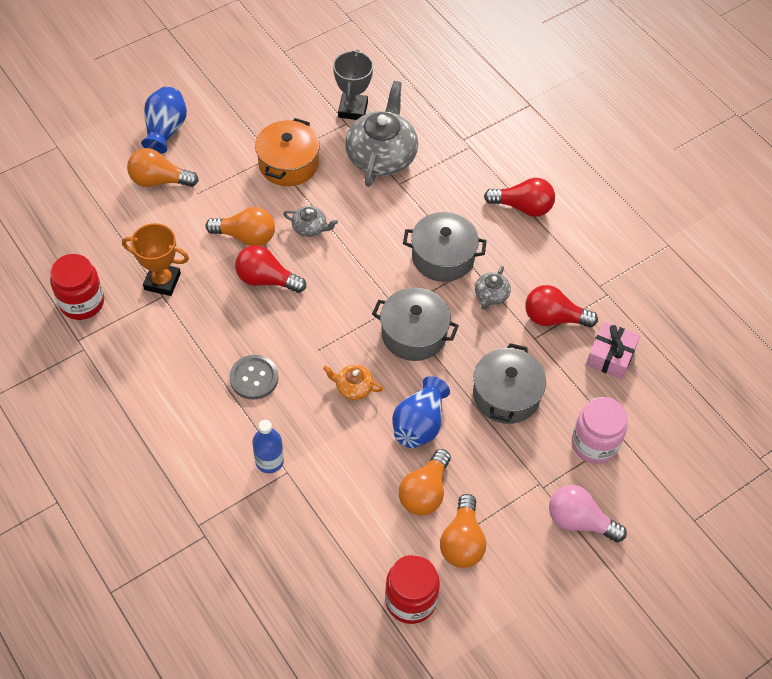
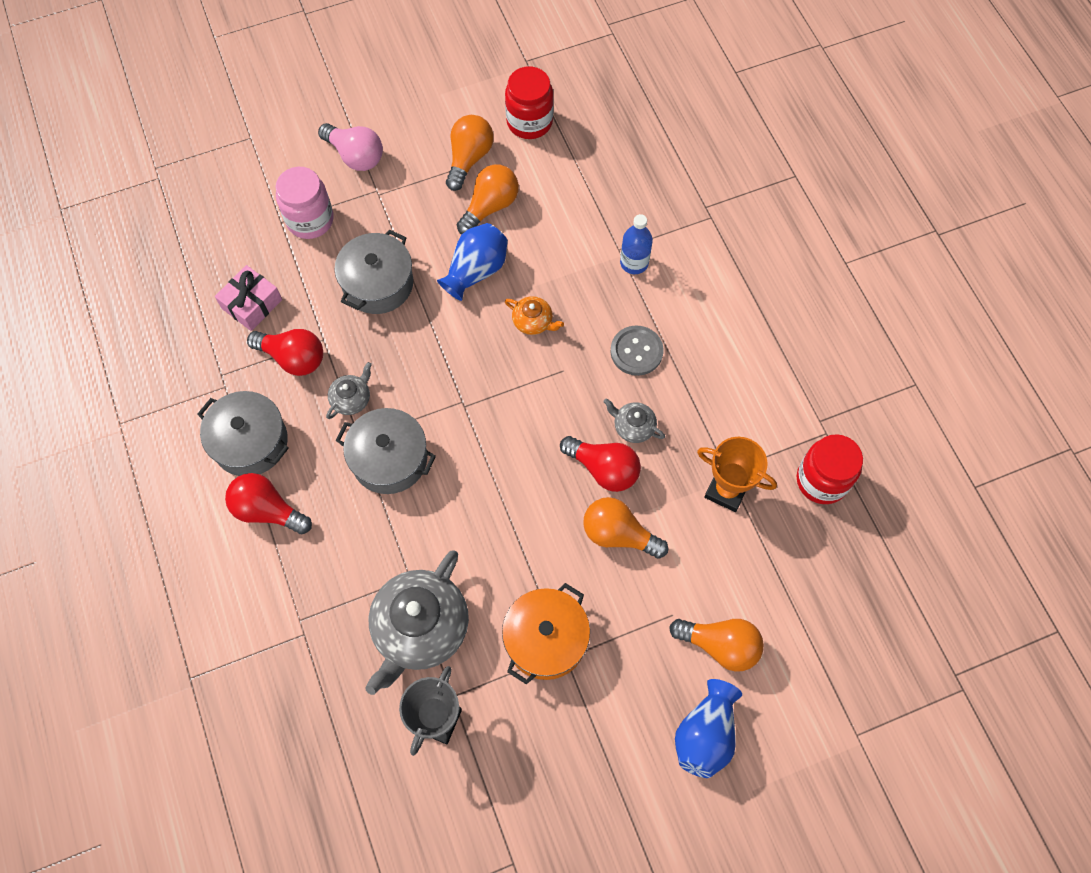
camera: 165 degrees left, 10 degrees up
grey teapot [283,206,338,237] -> grey teapot moved to [603,398,665,443]
grey pot [372,288,459,361] -> grey pot moved to [198,391,289,476]

